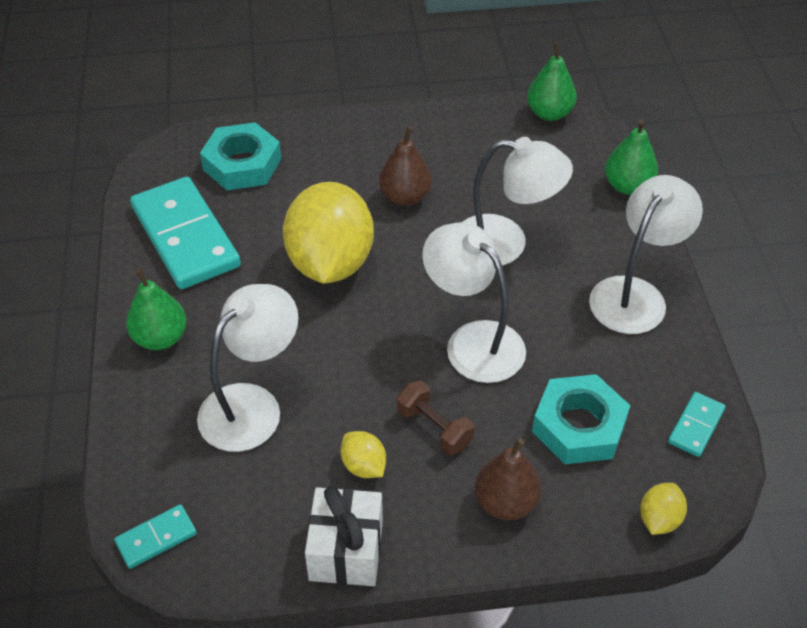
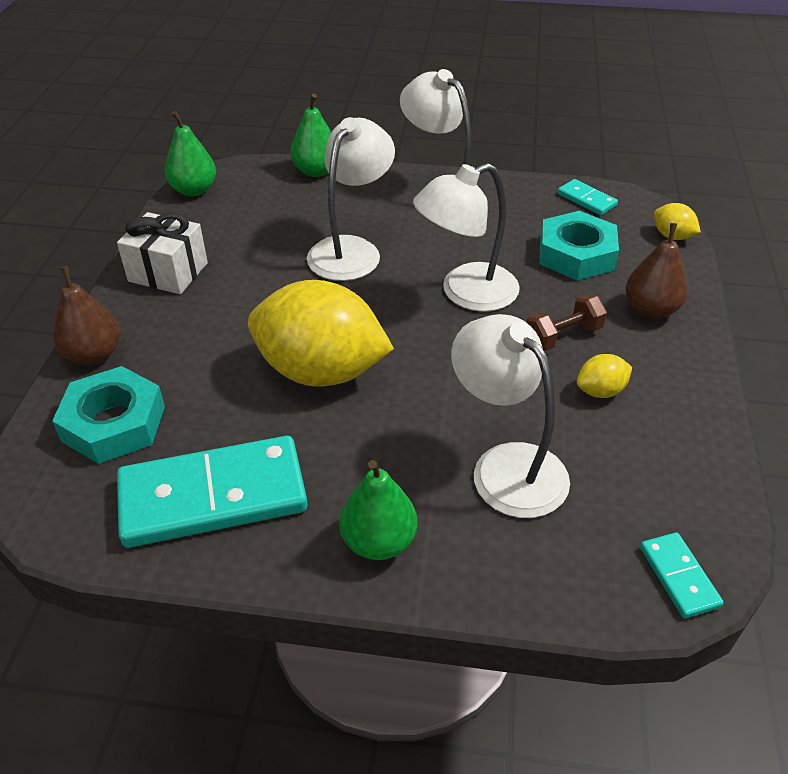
camera: 75 degrees left, 5 degrees down
white gift [305,486,383,586] -> white gift moved to [117,212,208,294]
brown pear [379,126,432,206] -> brown pear moved to [53,266,120,365]

